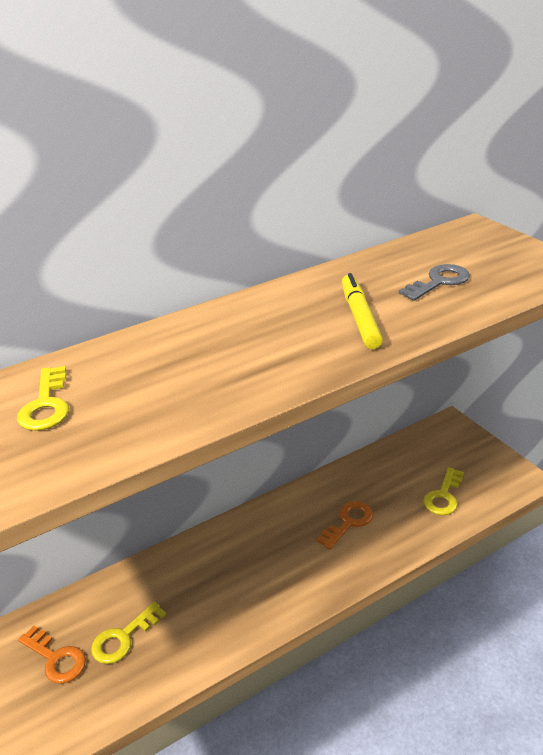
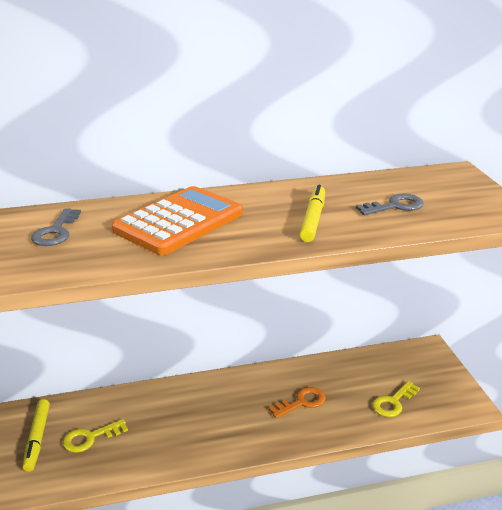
camera: 15 degrees right, 5 degrees down
yellow key [17,366,69,431] -> grey key [31,208,81,246]
orange key [18,626,86,684] -> yellow marker [23,399,50,472]
none -> orange calculator [112,186,243,255]

